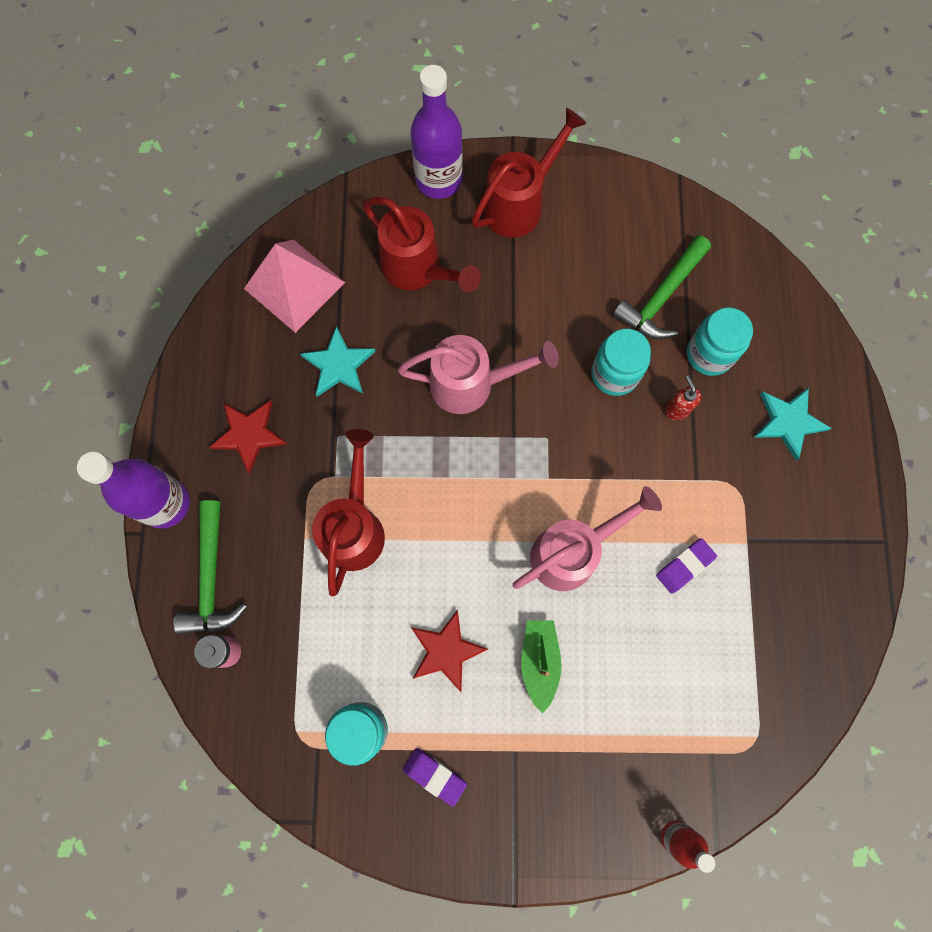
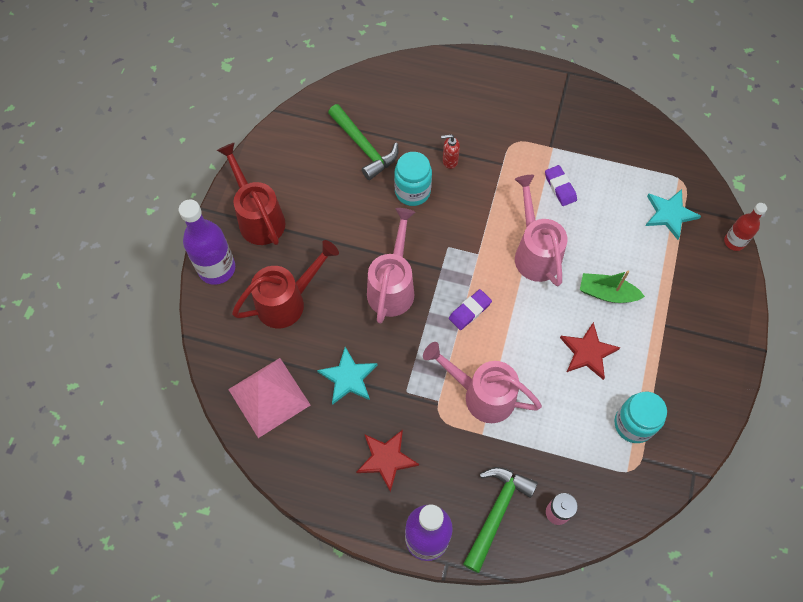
camera: 75 degrees left, 10 degrees down
green hammer [173,500,247,634] -> green hammer turned 75 degrees counterclockwise [463,467,538,573]
red watering can [312,429,385,596] -> pink watering can [423,342,542,423]
purple eraser [403,748,467,807] -> purple eraser moved to [449,289,492,330]
turquoise jar [687,307,753,376] -> none
turquoise star [753,387,831,460] -> turquoise star moved to [646,189,701,240]

